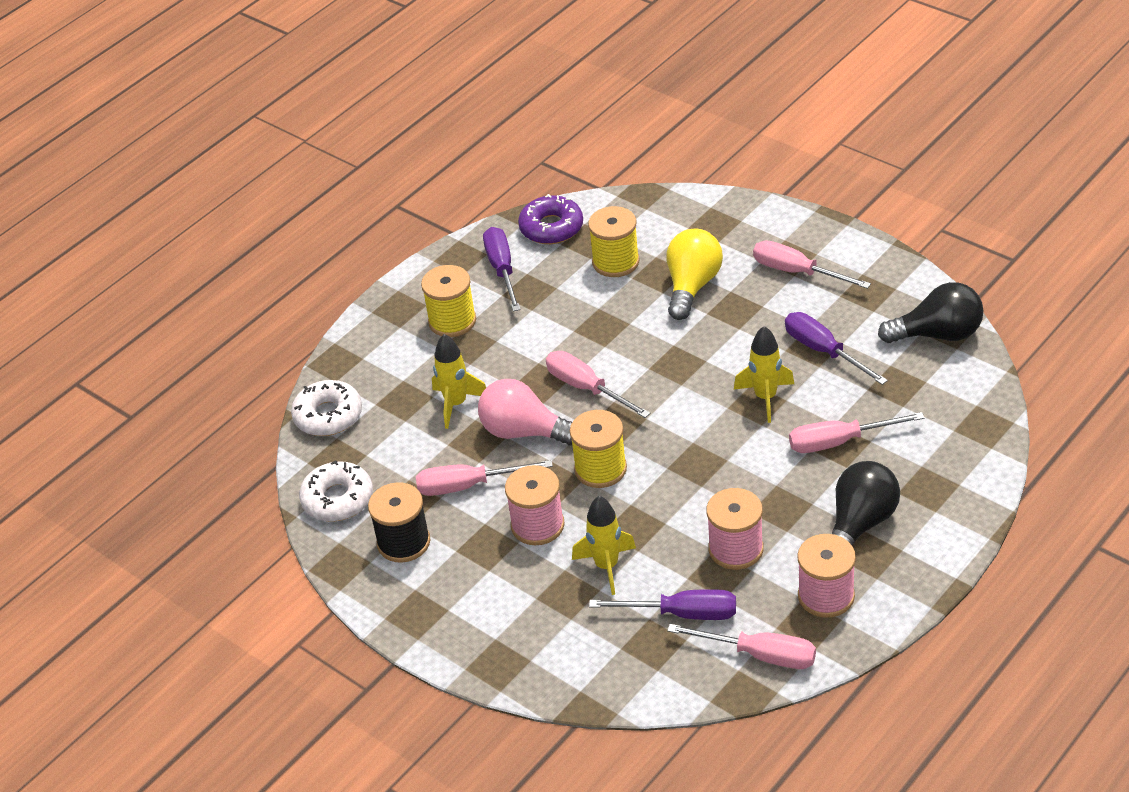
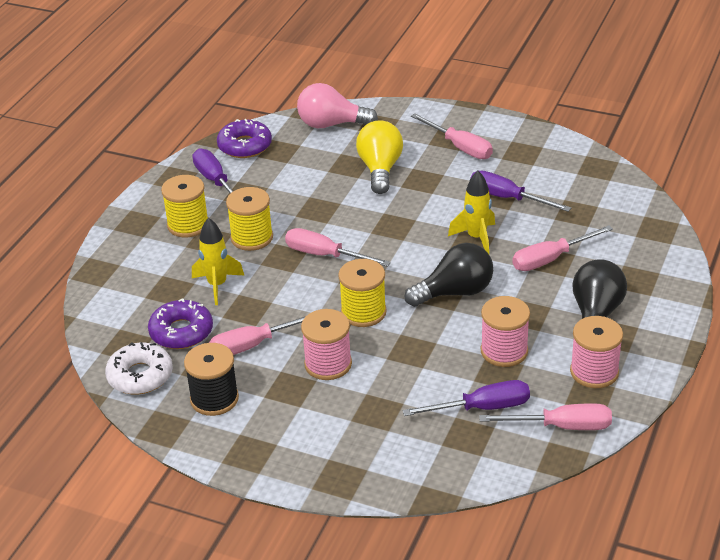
camera: 20 degrees left, 5 degrees down
white donut [291,380,362,436] -> none
pink light bulb [478,379,572,445] -> pink light bulb moved to [297,83,378,128]
yellow rocket [572,496,636,595] -> none
yellow spool [588,206,639,277] -> yellow spool moved to [226,187,273,251]
pink screwdriver [753,241,871,289] -> pink screwdriver turned 150 degrees counterclockwise [411,113,493,159]
black light bulb [878,282,983,343] -> black light bulb moved to [405,243,493,307]
none -> purple donut [148,298,213,349]

